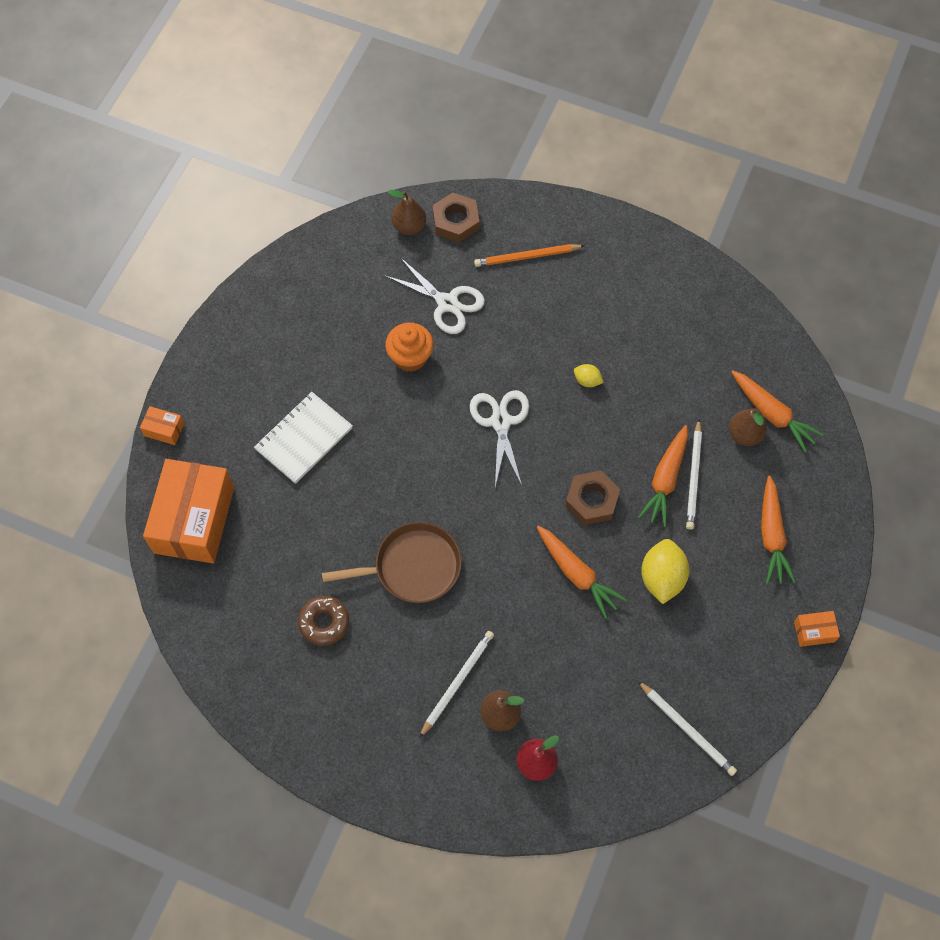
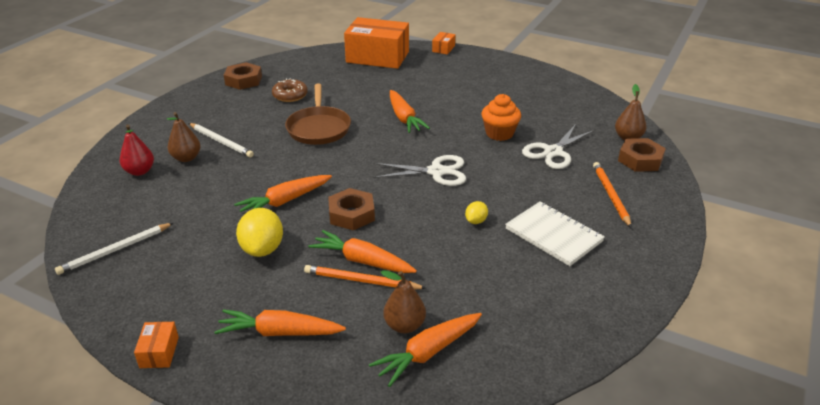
camera: 95 degrees right, 30 degrees down
white notebook [254,392,353,484] -> white notebook moved to [505,202,605,266]
yellow lemon [641,539,690,604] -> yellow lemon turned 75 degrees clockwise [236,208,283,257]
white pencil [686,419,702,529] -> orange pencil [304,265,426,289]
none -> brown nut [224,62,262,90]
none -> orange carrot [390,90,430,133]

